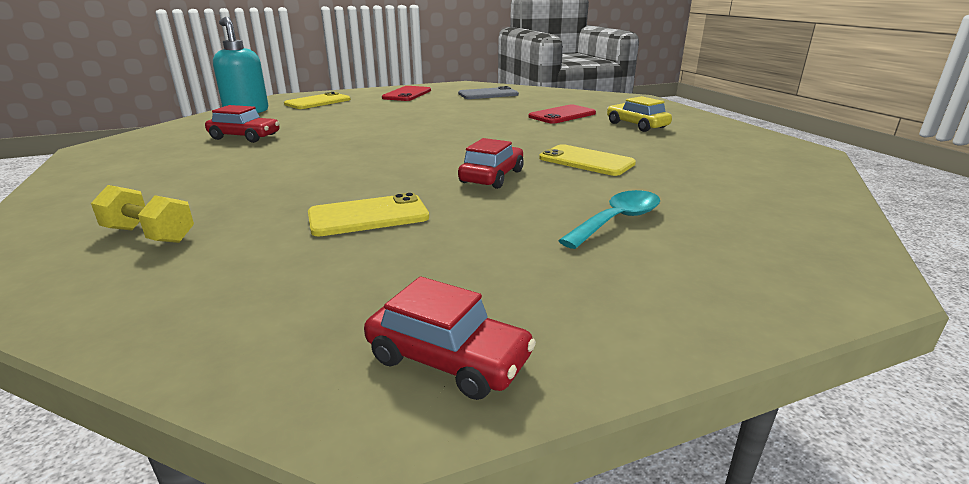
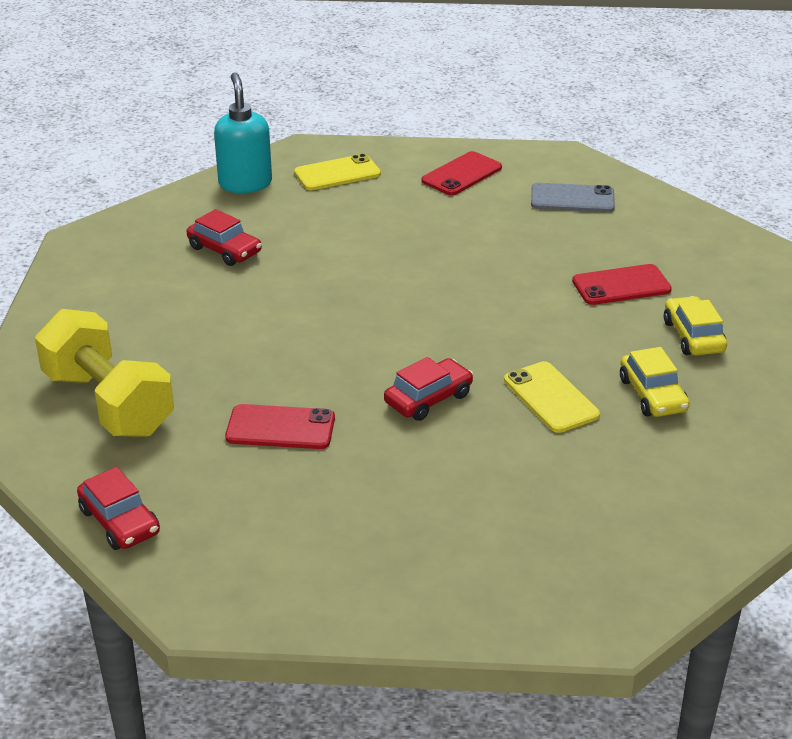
camera: 25 degrees right, 10 degrees up
yellow dumbbell [91,185,194,243] -> yellow dumbbell [35,309,174,437], size x2.01
yellow phone [308,193,429,236] -> red phone [225,404,335,449]
red car [364,276,536,400] -> red car moved to [77,467,160,550]
turquoise spoon [558,190,660,249] -> none
none -> yellow car [620,347,690,417]

